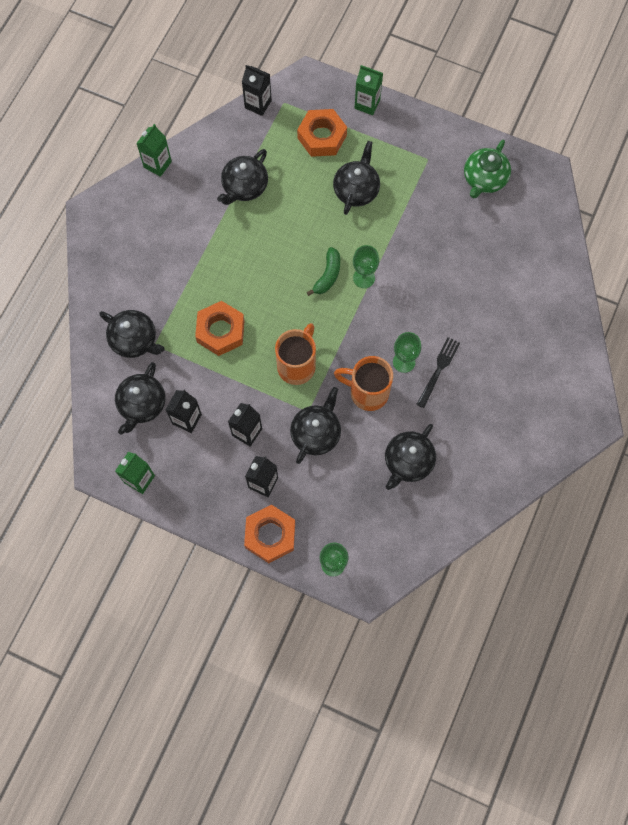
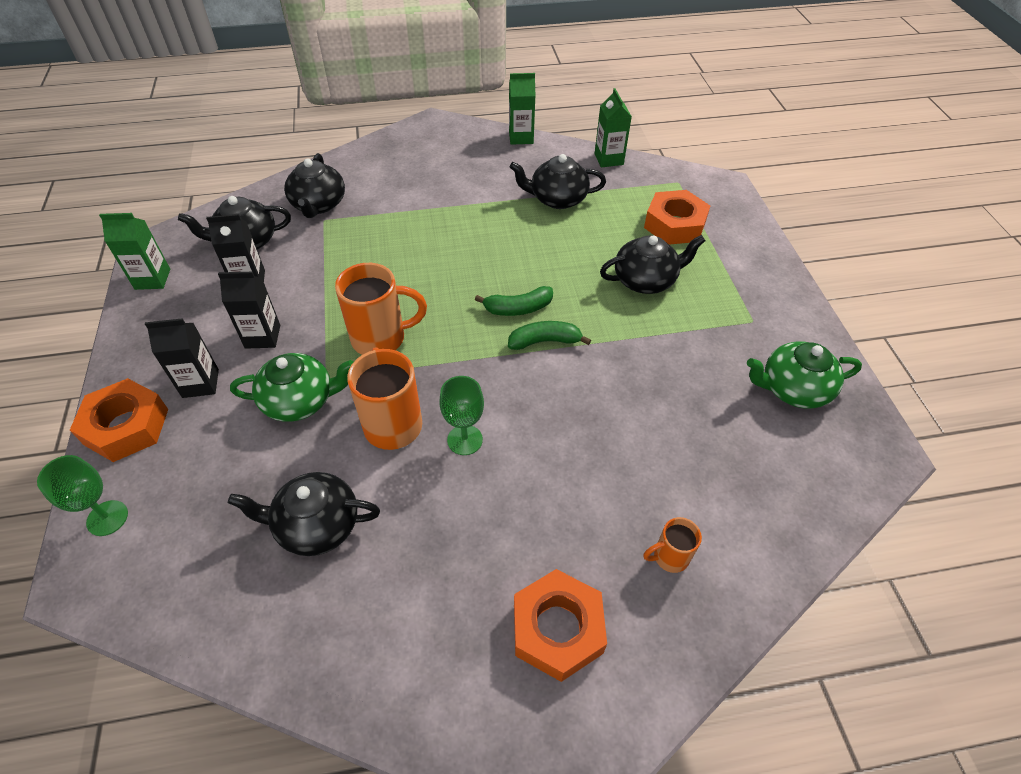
camera: 55 degrees right, 20 degrees down
orange nut [195,301,245,356] -> orange nut moved to [514,569,607,682]
black carton [242,65,272,116] -> none
black teapot [290,387,341,464] -> green teapot [230,353,353,422]
green goblet [353,245,379,288] -> green banana [508,321,591,350]
green carton [354,65,383,115] -> green carton moved to [595,88,632,167]
black fork [416,337,460,408] -> none
none -> orange mug [643,517,702,573]

